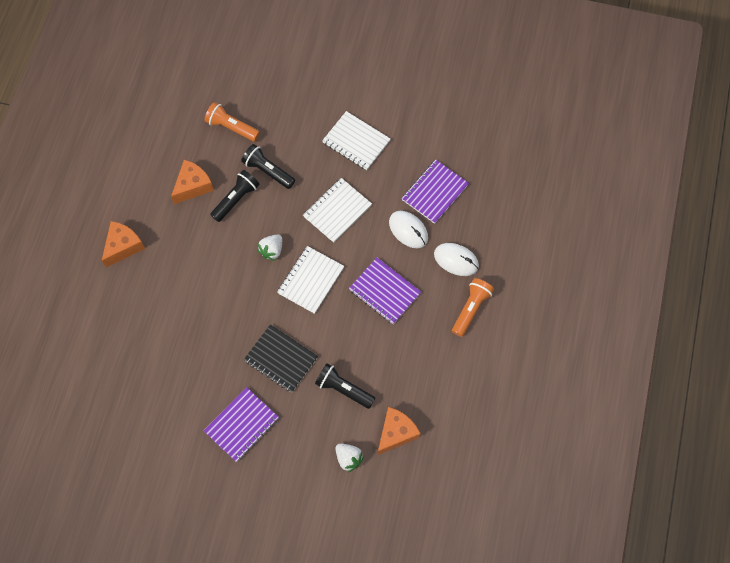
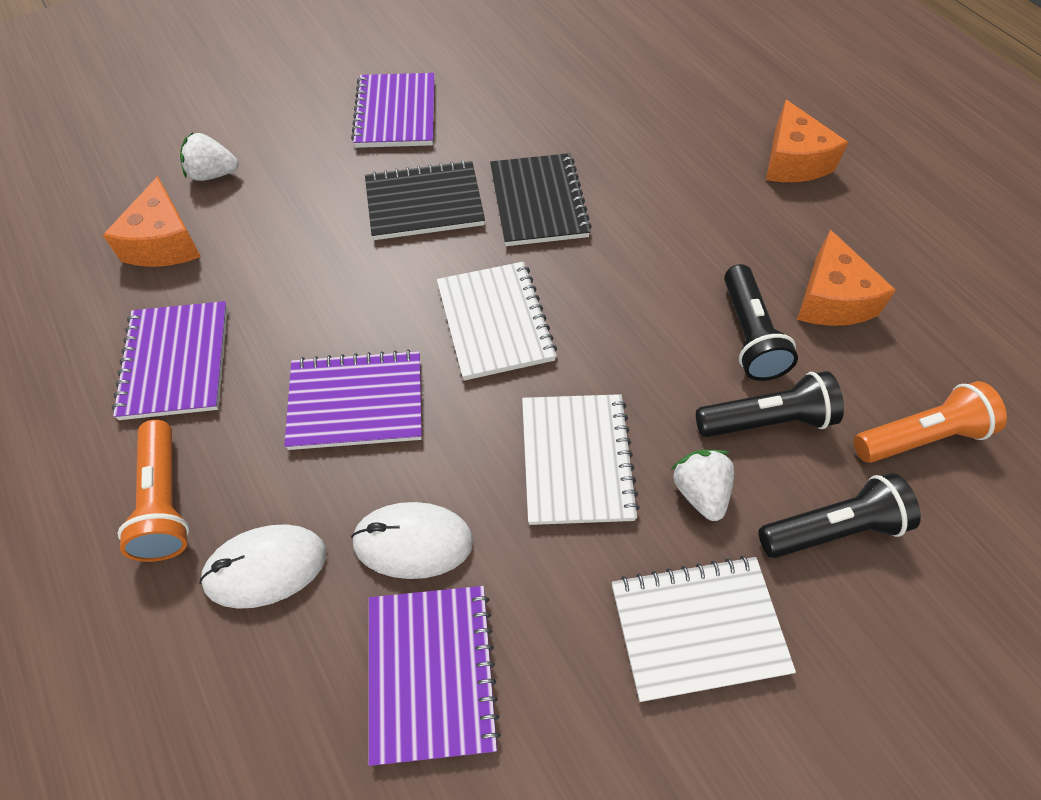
camera: 135 degrees right, 10 degrees down
white strawberry [257,234,282,261] -> white strawberry moved to [671,450,734,521]
black flashlight [315,363,376,409] -> black flashlight moved to [759,473,921,558]
none -> purple notebook [112,301,228,420]
none -> black notebook [490,153,592,246]

